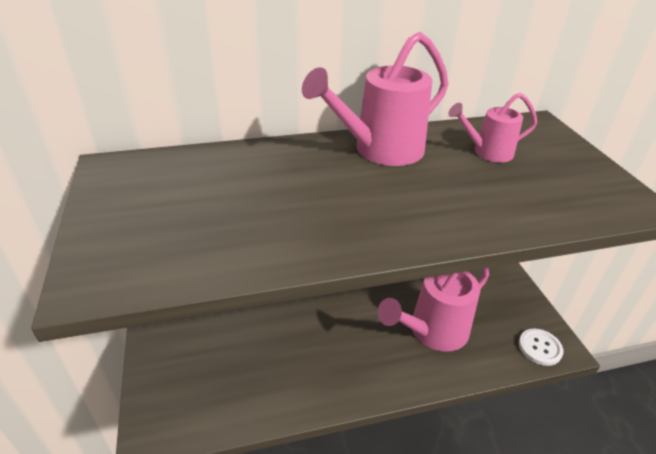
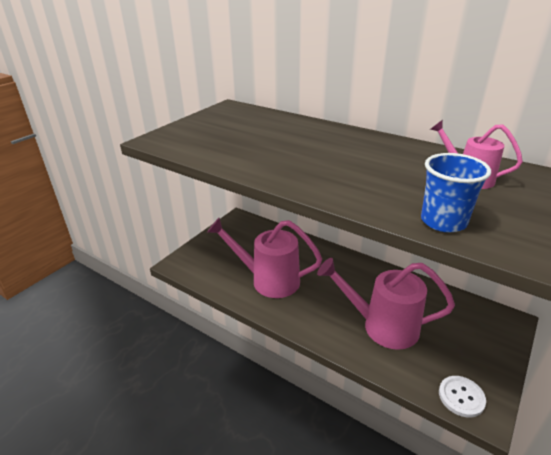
camera: 50 degrees right, 5 degrees down
pink watering can [302,32,449,166] -> pink watering can moved to [207,217,322,298]
none -> blue cup [421,153,491,232]

